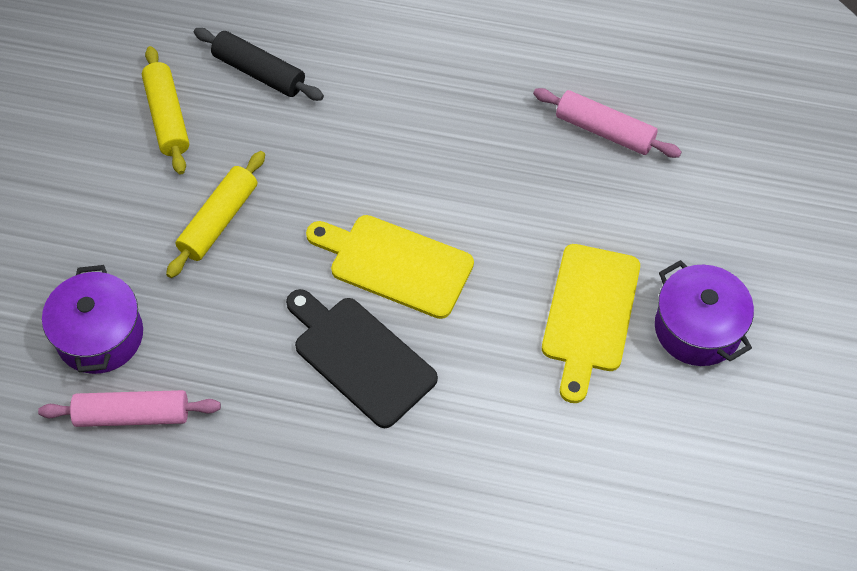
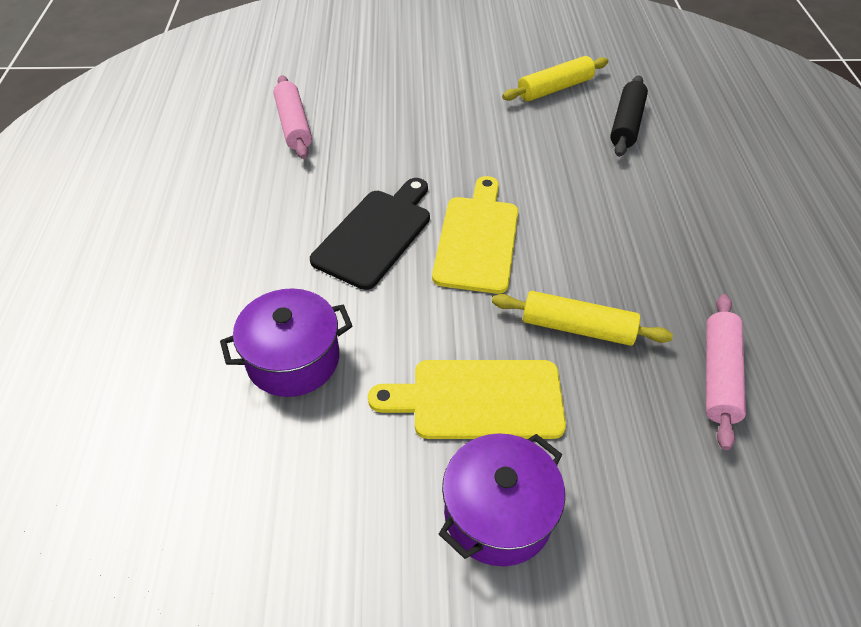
camera: 75 degrees right, 10 degrees down
purple pot [42,265,143,374] -> purple pot moved to [220,288,353,397]
yellow rolling pin [166,151,265,278] -> yellow rolling pin moved to [492,291,673,346]

